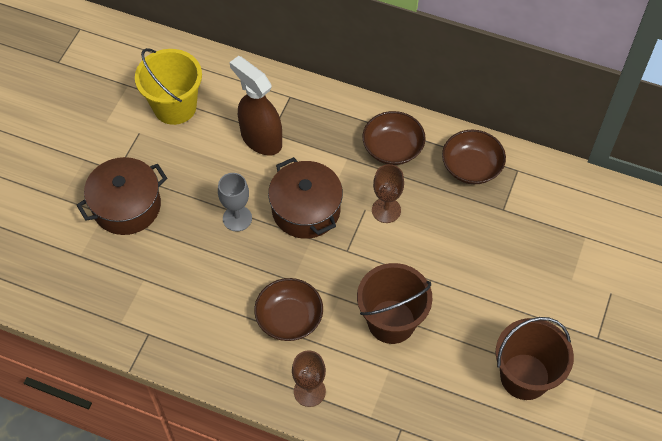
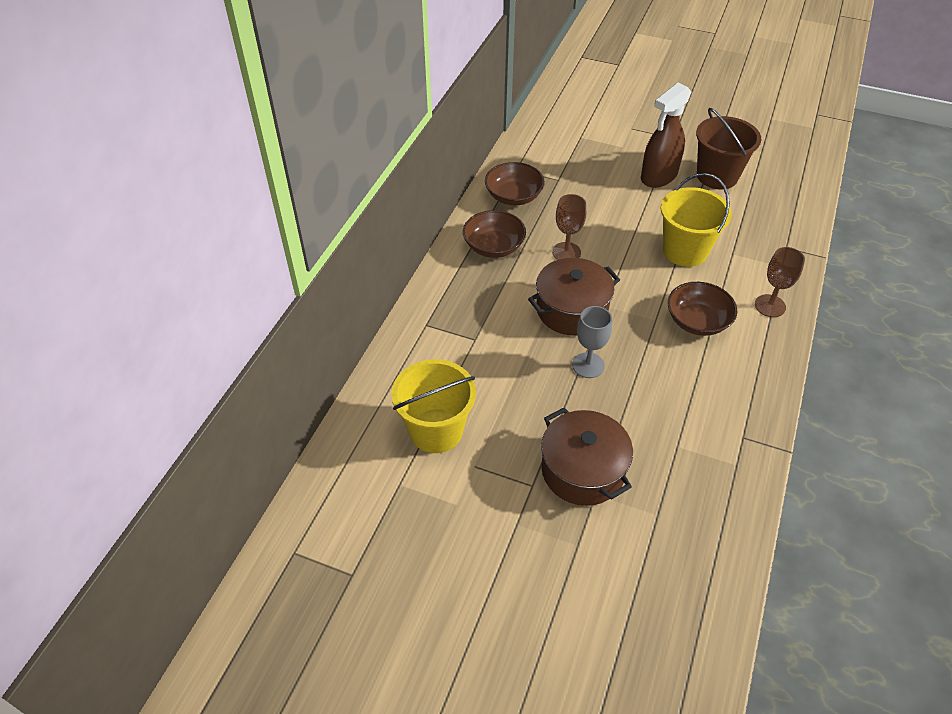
camera: 90 degrees left, 10 degrees down
brown spray bottle [230,56,282,155] -> brown spray bottle moved to [641,82,691,188]
brown bucket [357,263,432,344] -> yellow bucket [661,173,732,267]

